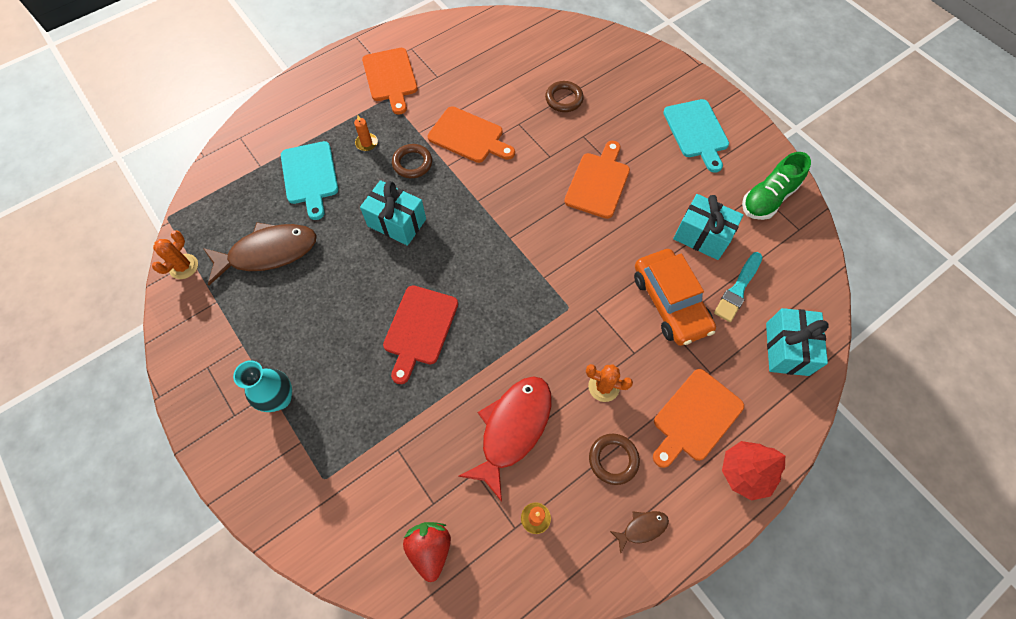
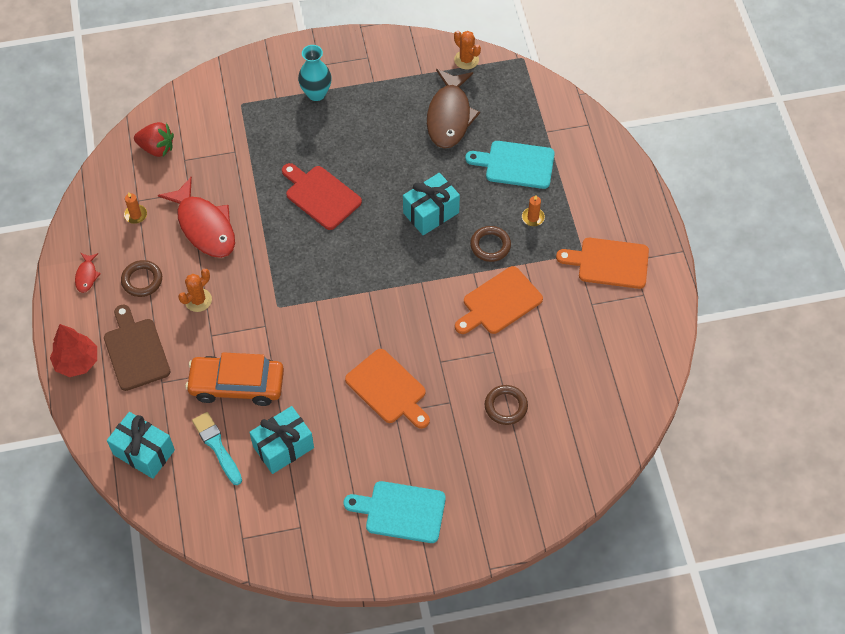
camera: 115 degrees right, 5 degrees down
brown fish [610,511,669,554] -> red fish [75,253,101,293]
orange cutting board [653,369,744,468] -> brown cutting board [104,304,171,391]
green shoe [742,152,811,220] -> none

